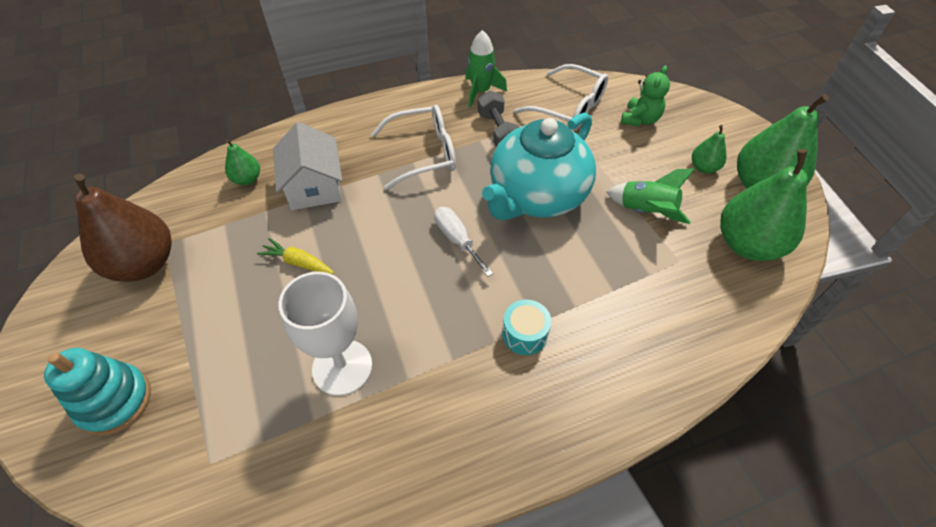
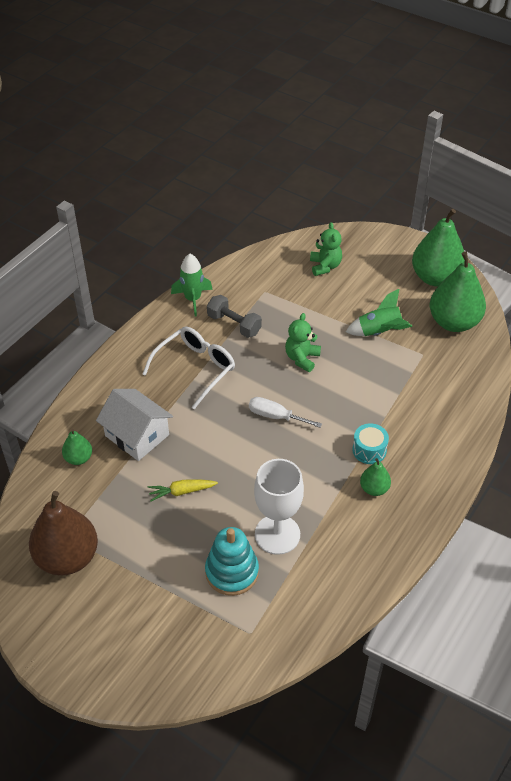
camera: 35 degrees left, 5 degrees down
turquoise stacking toy [44,348,151,436] -> turquoise stacking toy moved to [205,527,259,596]
turquoise teapot [482,112,596,220] -> green teddy bear [285,313,321,372]
white glasses [514,64,608,130] -> none
green pear [692,125,727,174] -> green pear moved to [360,458,391,496]

